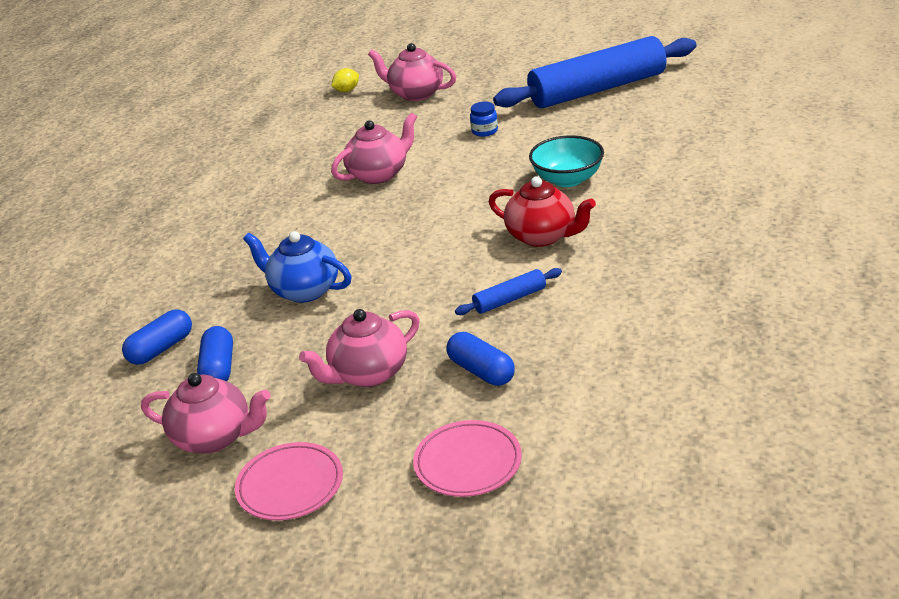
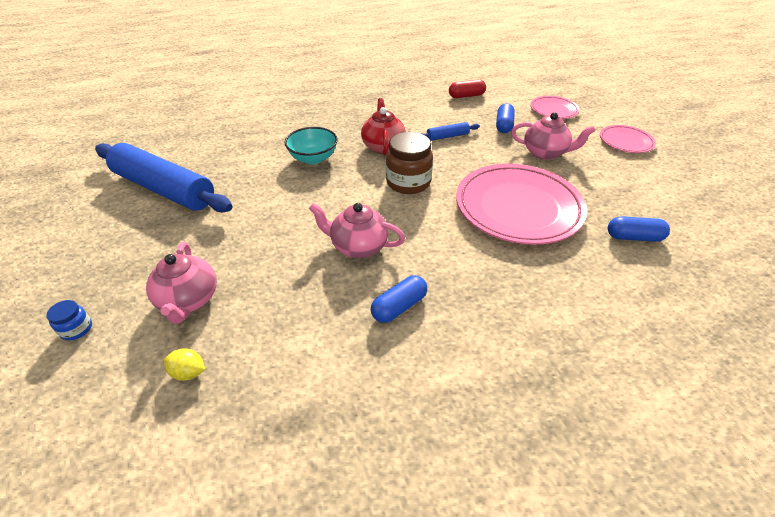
camera: 130 degrees left, 10 degrees up
pink teapot [141,373,271,454] -> none
blue capsule [197,326,233,381] -> blue capsule moved to [371,275,427,323]
blue teapot [243,231,351,303] -> pink plate [456,164,587,245]
blue rolling pin [455,268,562,315] -> blue rolling pin turned 45 degrees counterclockwise [421,122,480,141]
blue jar [470,102,498,137] -> blue jar moved to [46,300,92,340]
none -> brown jar [386,132,433,194]
none -> red capsule [449,79,486,98]

